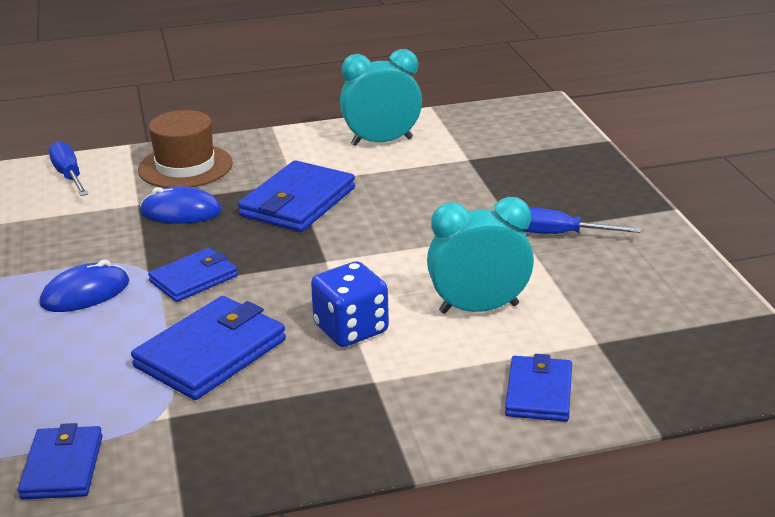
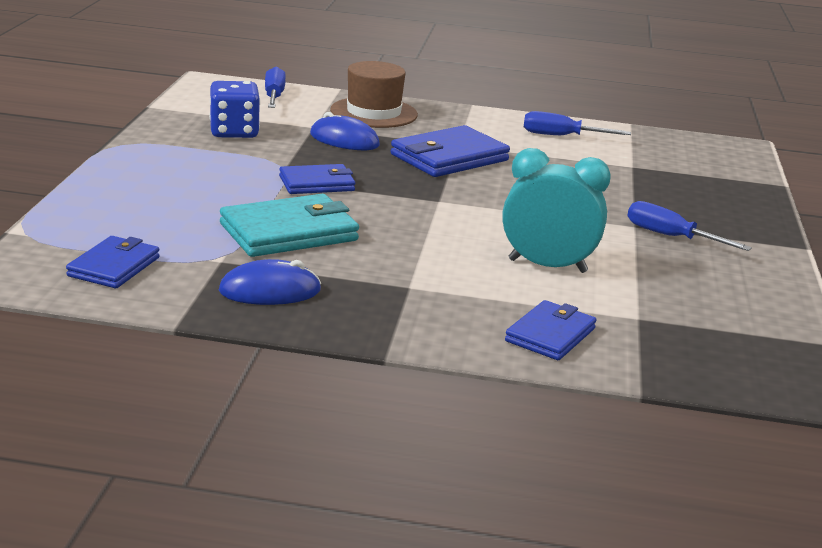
camera: 20 degrees right, 5 degrees down
blue mouse [40,260,129,312] -> blue mouse moved to [219,259,321,305]
blue wallet [131,296,286,400] -> turquoise wallet [220,194,359,257]
blue dice [311,261,389,347] -> blue dice moved to [209,81,260,138]
turquoise clock [340,49,422,146] -> blue screwdriver [524,111,631,135]

